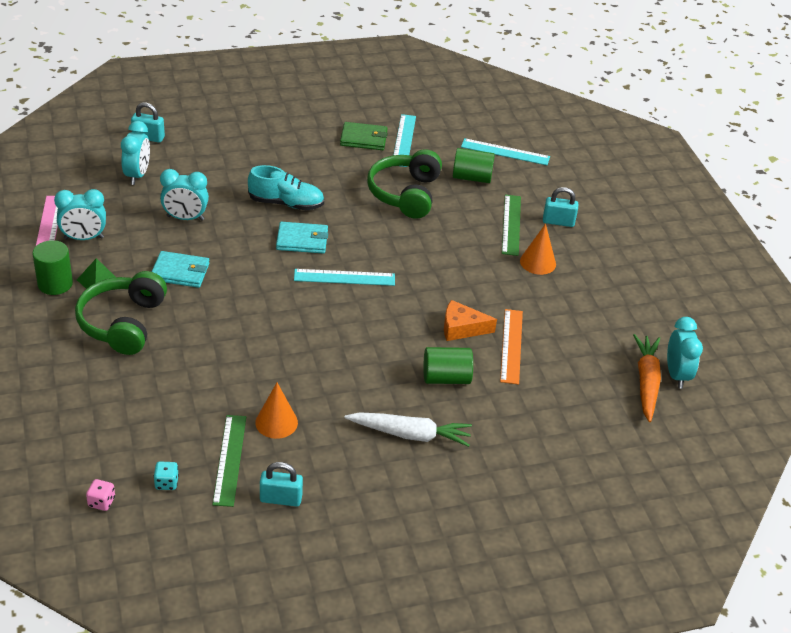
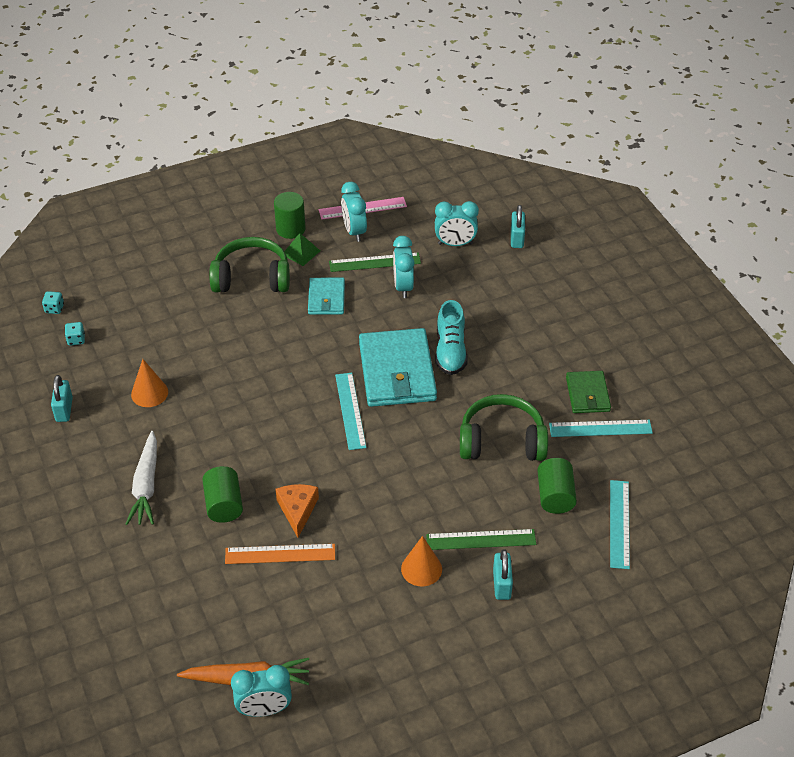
camera: 85 degrees right, 5 degrees up
pink dice [86,479,115,511] -> turquoise dice [42,291,64,314]
green ruler [212,415,246,507] -> green ruler moved to [329,252,421,272]
turquoise wallet [276,222,328,254] -> turquoise wallet [359,328,437,407], size x1.83

